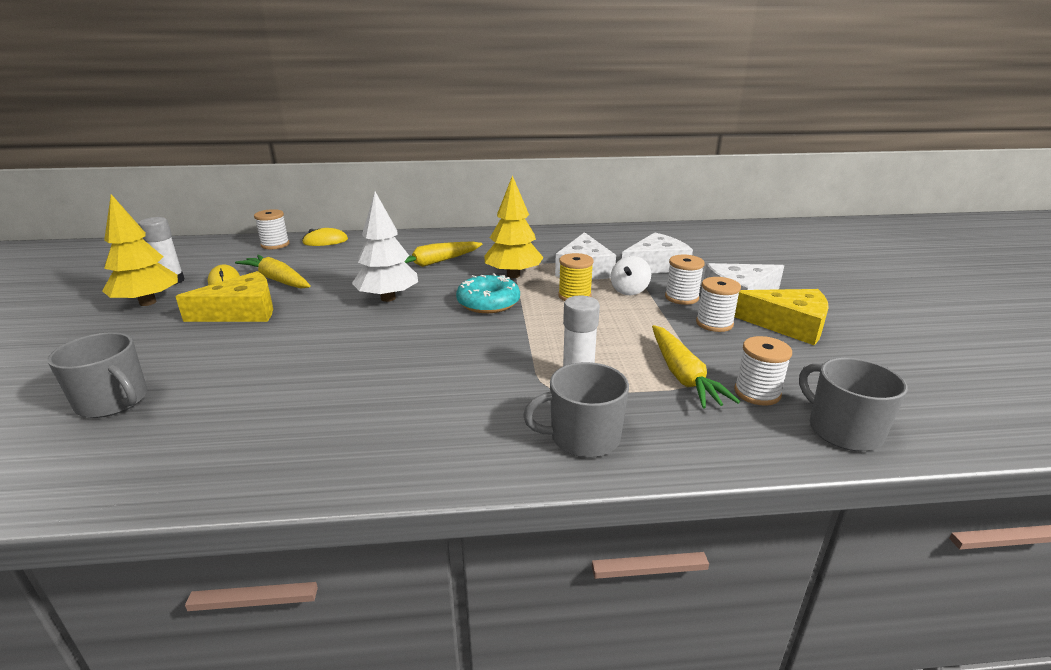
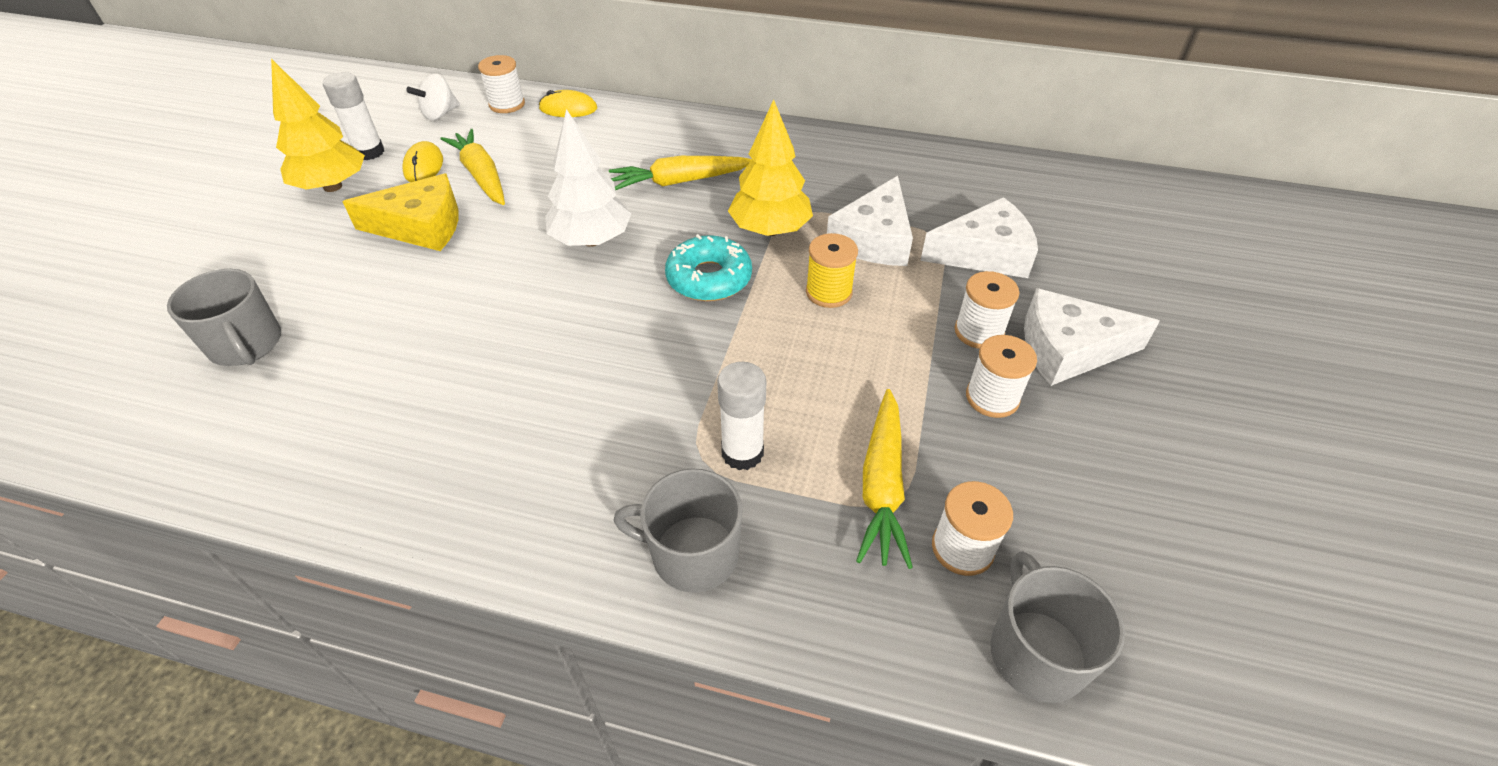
camera: 20 degrees right, 20 degrees up
white spinning top [611,256,651,295] -> white spinning top moved to [406,74,460,120]
yellow cheese [734,289,829,345] -> none

